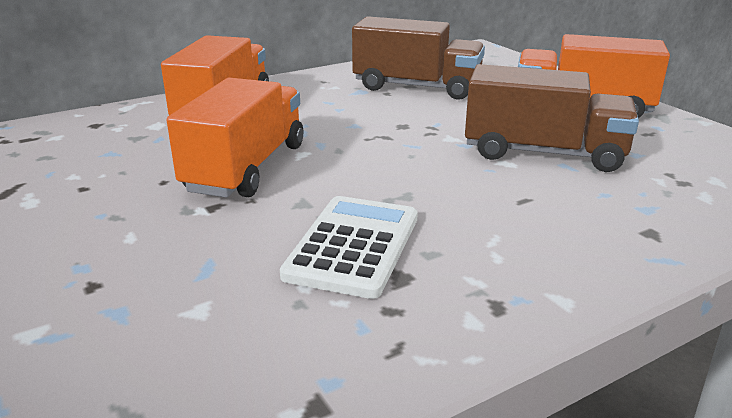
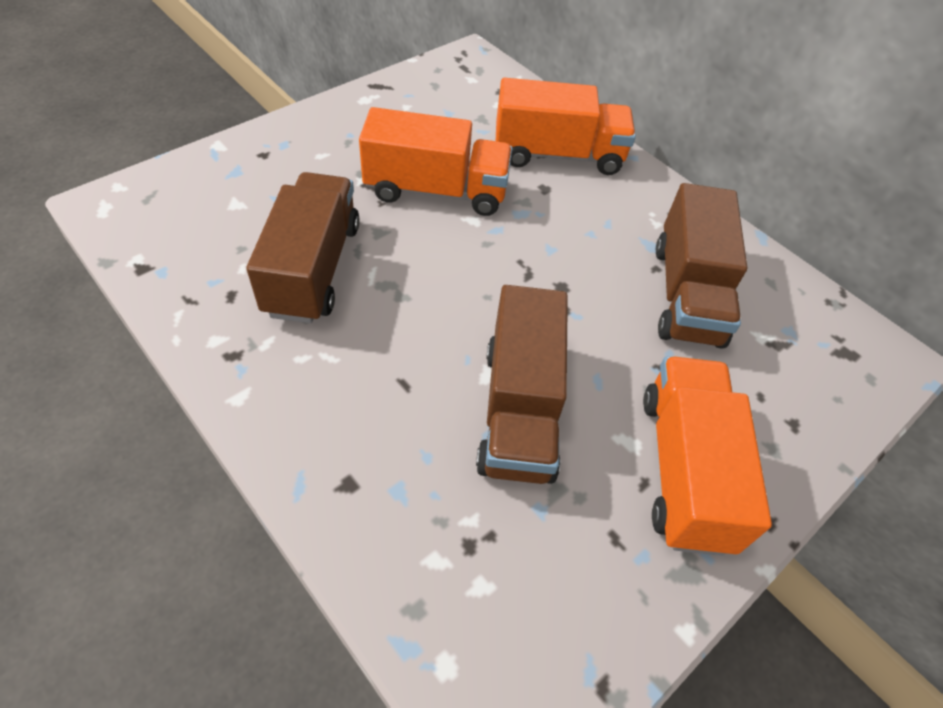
camera: 75 degrees right, 25 degrees up
white calculator [280,196,418,299] -> brown truck [246,172,360,323]

